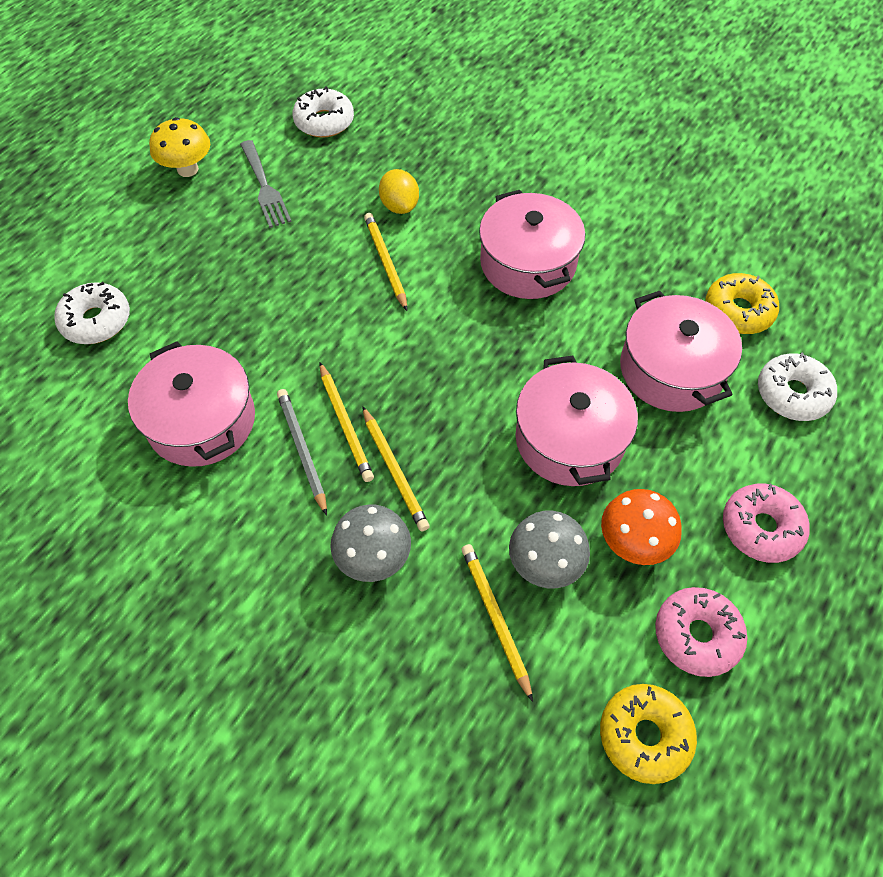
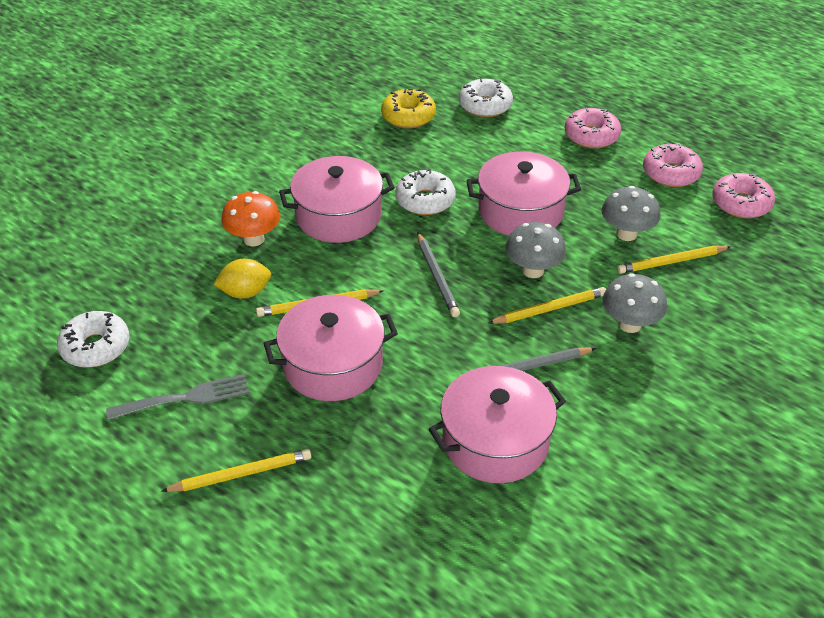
camera: 85 degrees left, 15 degrees down
white donut [54,282,130,344] -> white donut moved to [395,168,456,215]
yellow mushroom [149,117,210,177] -> none
yellow pencil [320,362,374,482] -> yellow pencil moved to [161,449,312,492]
yellow donut [600,684,697,784] -> pink donut [712,173,775,218]
orange mushroom [601,489,682,565] -> orange mushroom moved to [221,191,280,247]
pink pot [620,291,742,412] -> pink pot moved to [263,295,398,401]
none -> grey pencil [417,232,460,317]
none -> grey mushroom [505,222,566,278]

